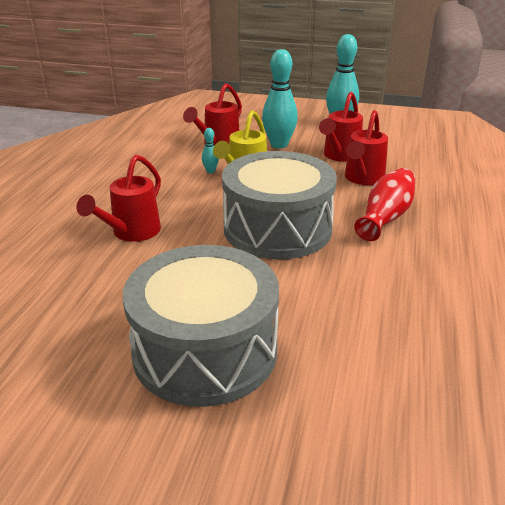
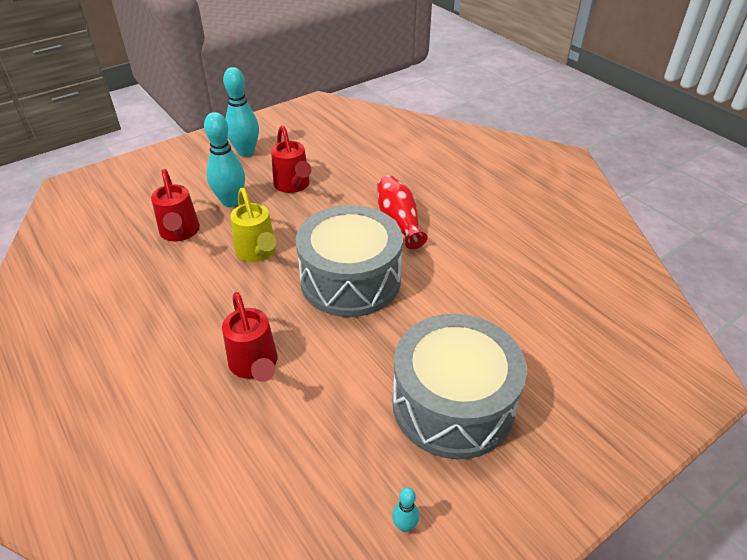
camera: 50 degrees left, 10 degrees up
turquoise bowling pin [202,128,219,173] -> turquoise bowling pin moved to [392,487,419,532]
red watering can [345,110,388,185] -> none

